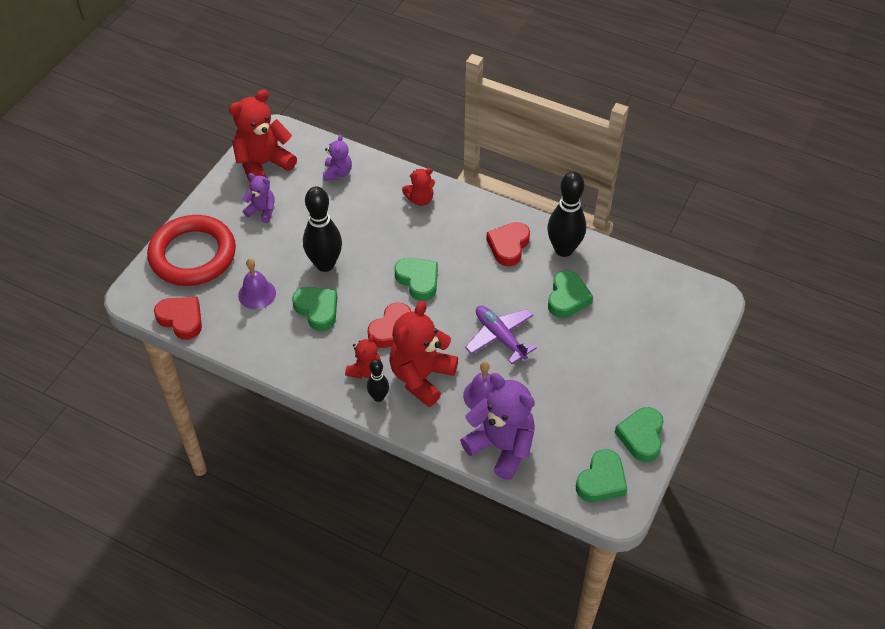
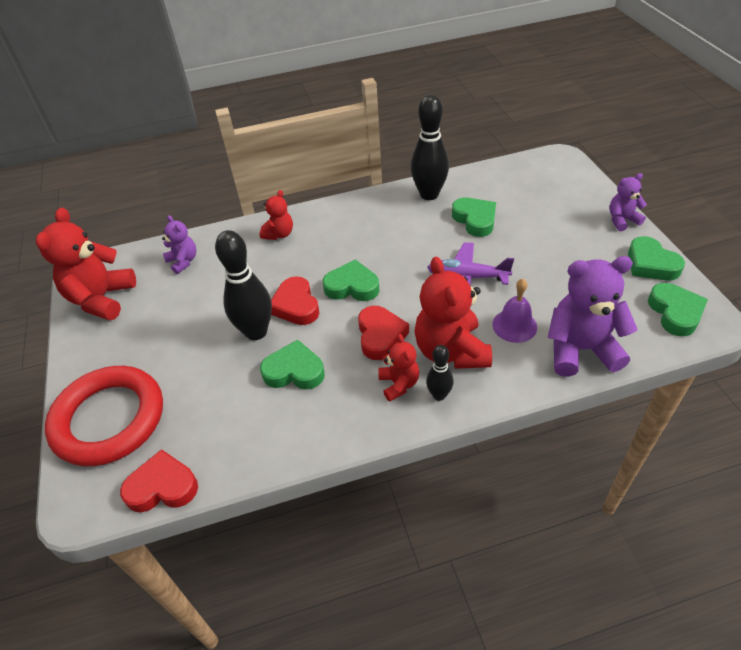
camera: 40 degrees left, 5 degrees down
purple bell [238,258,276,309] -> none
purple teddy bear [242,173,275,223] -> purple teddy bear moved to [609,173,647,231]
red heart [486,222,530,266] -> red heart moved to [271,276,319,325]

